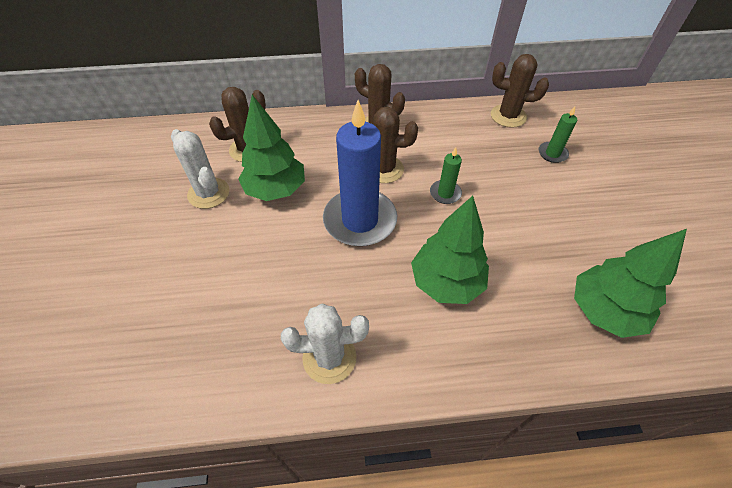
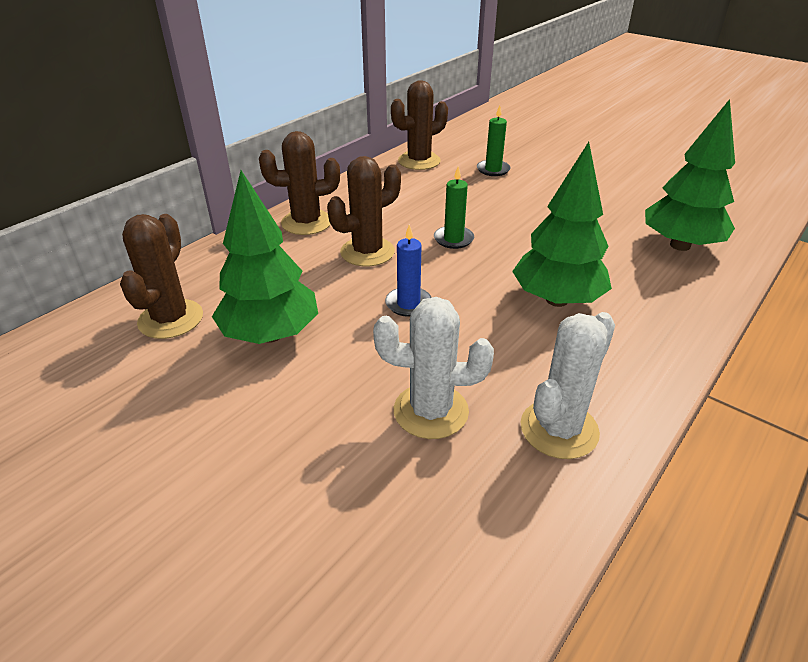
camera: 45 degrees left, 15 degrees down
white cactus [171,129,230,209] -> white cactus moved to [373,297,494,439]
blue candle [323,100,397,246] -> blue candle [385,224,432,317], size x0.45

